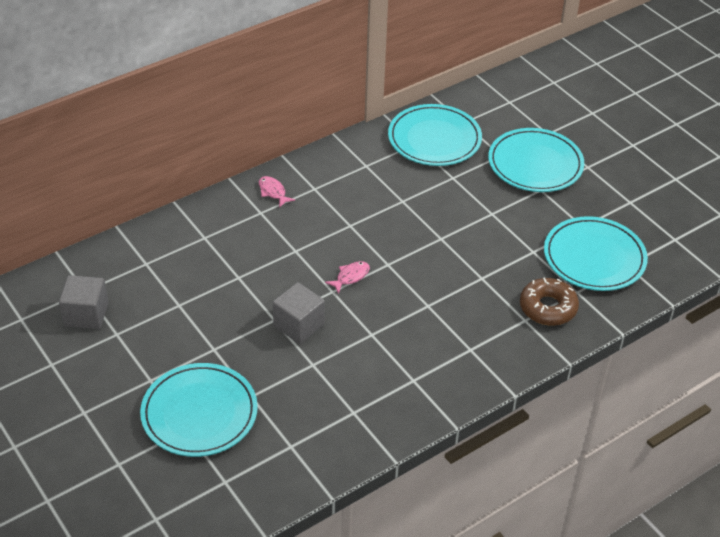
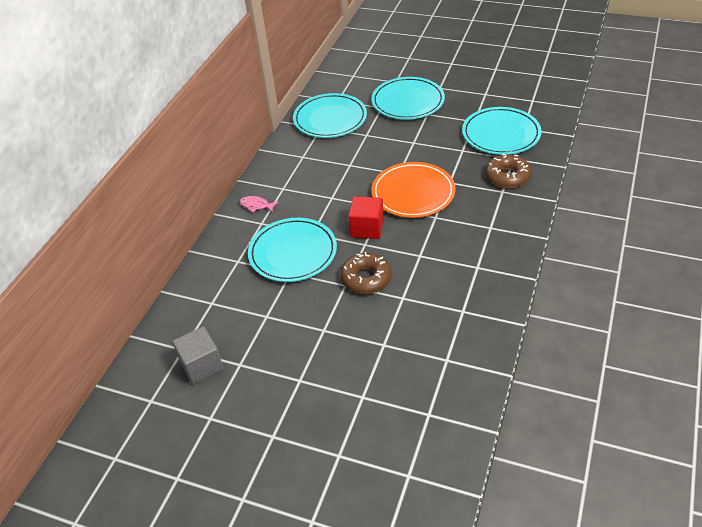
camera: 30 degrees left, 0 degrees up
turquoise plate [140,363,258,457] -> turquoise plate moved to [248,218,337,282]
grey cube [273,282,325,344] -> brown donut [340,252,391,294]
pink fish [325,261,370,294] -> red cube [349,196,384,239]
none -> orange plate [371,162,456,218]

